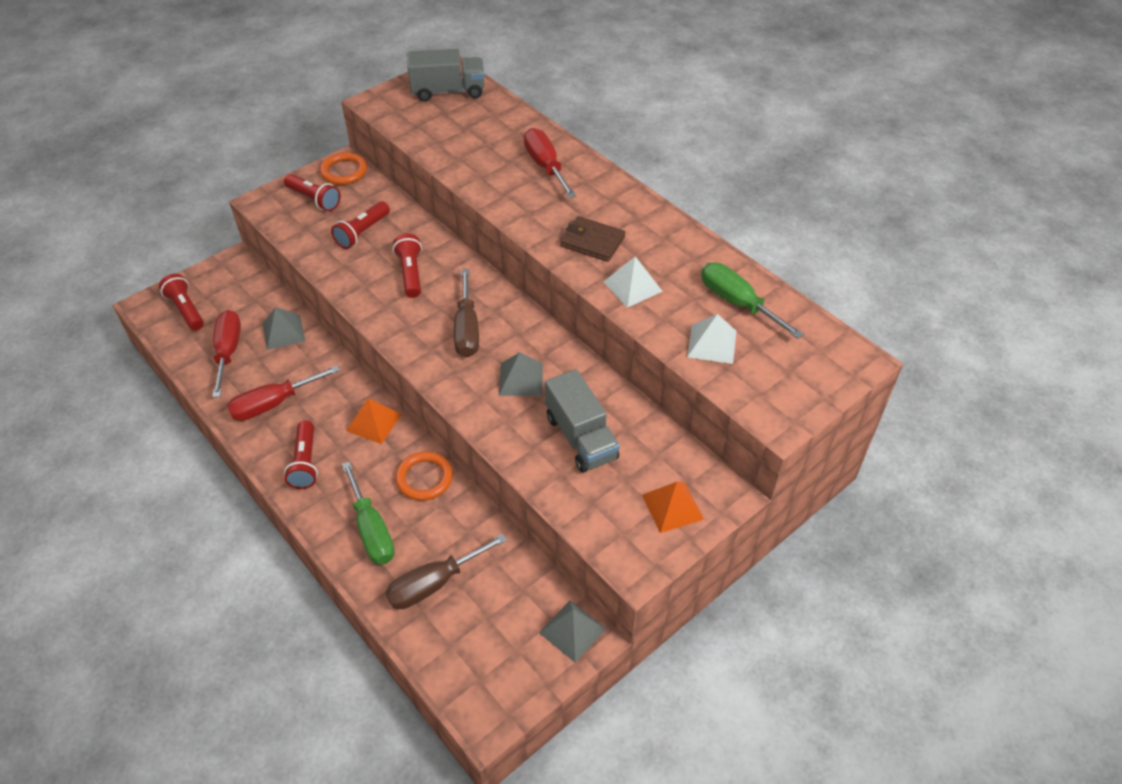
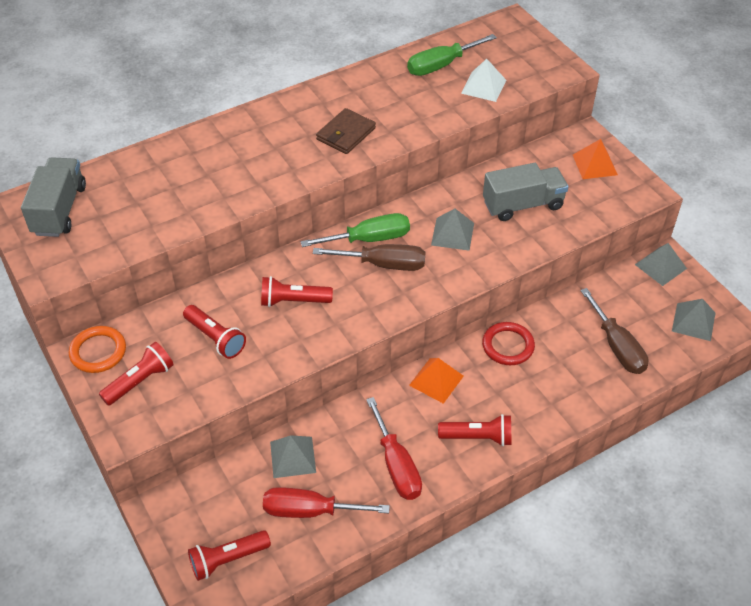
camera: 80 degrees left, 0 degrees up
green screwdriver [342,461,395,565] -> green screwdriver moved to [300,213,410,247]
orange ring [395,452,453,501] -> red ring [482,322,535,365]
red screwdriver [524,128,576,198] -> none
white pyramid [604,256,663,308] -> none
none -> grey pyramid [672,299,715,341]

